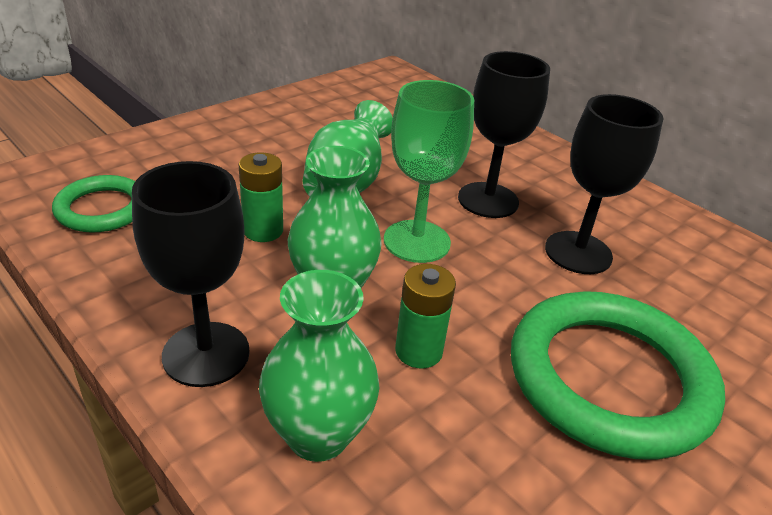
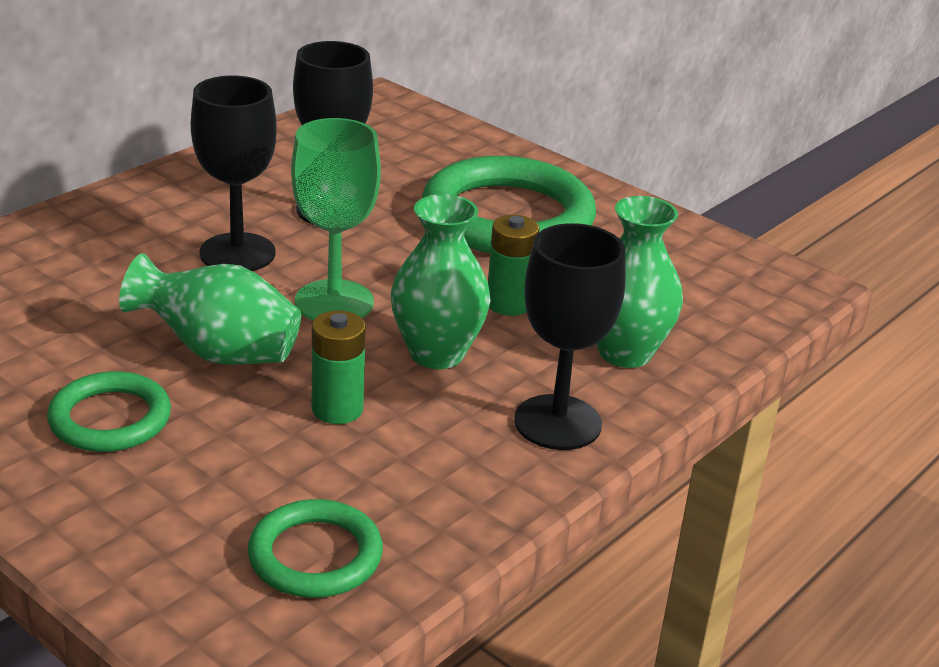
camera: 95 degrees left, 5 degrees down
none -> green ring [47,371,171,452]

